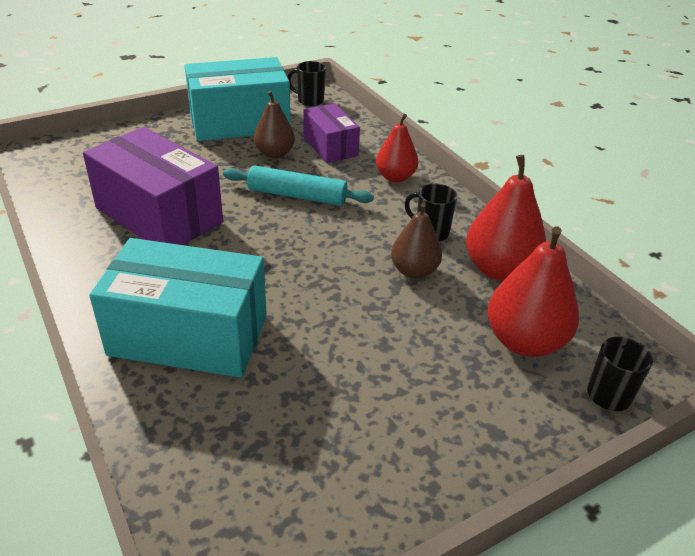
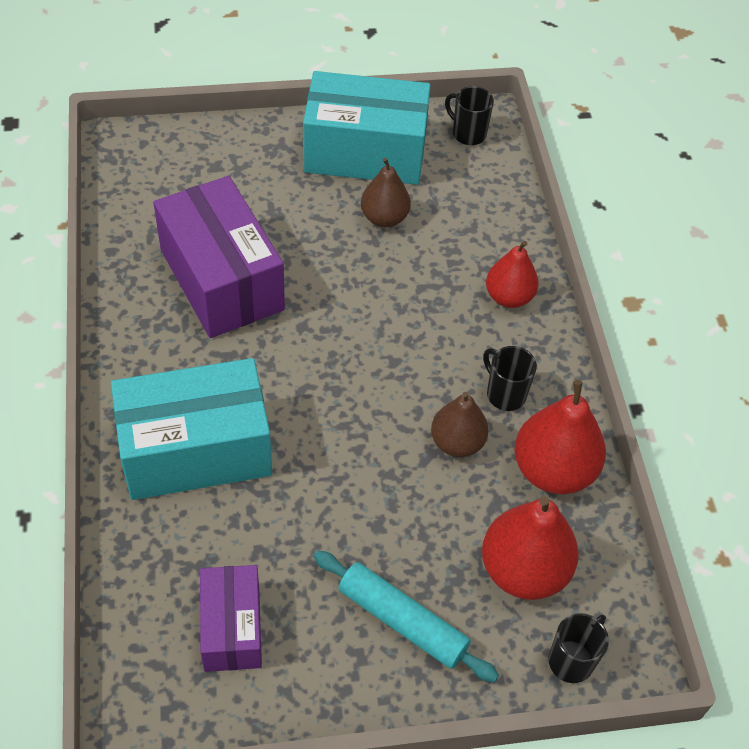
camera: 20 degrees right, 15 degrees up
turquoise box [89,238,267,378] -> turquoise box turned 45 degrees counterclockwise [111,358,272,500]
turquoise rolling pin [223,165,374,206] -> turquoise rolling pin moved to [314,550,499,683]
purple box [303,103,360,163] -> purple box moved to [200,565,262,672]

